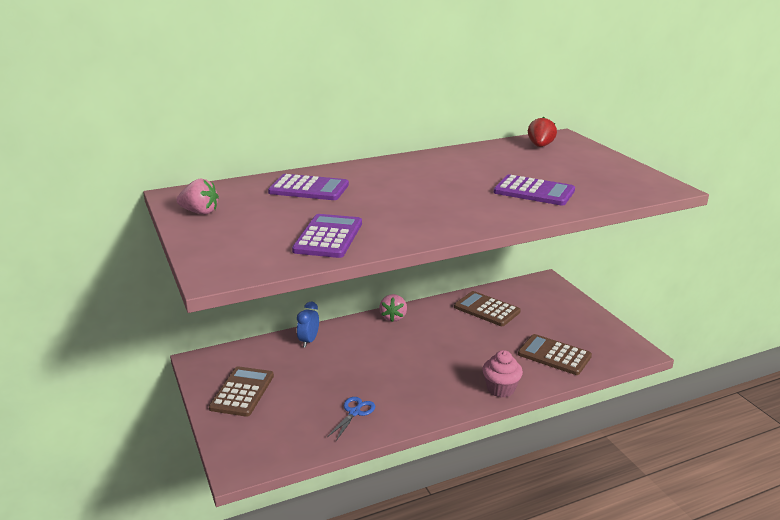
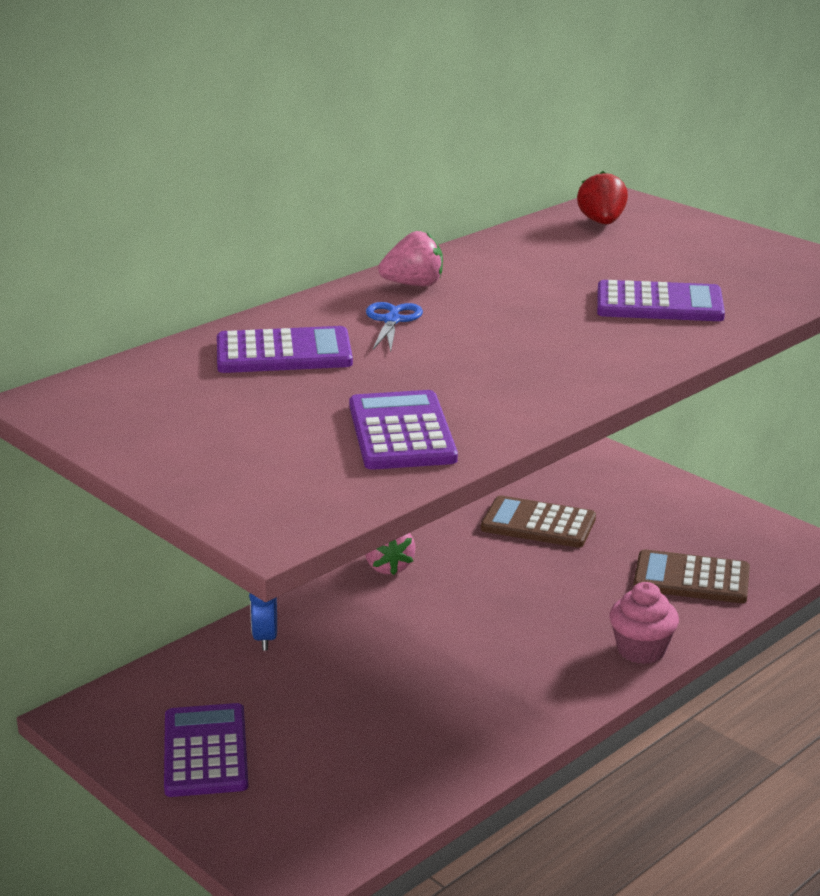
camera: 20 degrees left, 0 degrees up
pink strawberry [176,178,219,215] -> pink strawberry moved to [378,231,443,287]
brown calculator [209,366,274,417] -> purple calculator [164,703,248,797]
blue scissors [327,397,375,441] -> blue scissors moved to [366,302,423,352]

